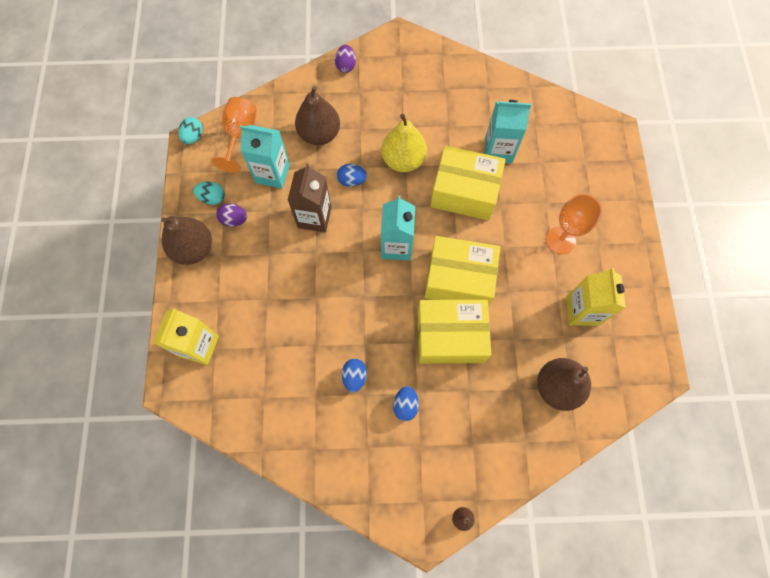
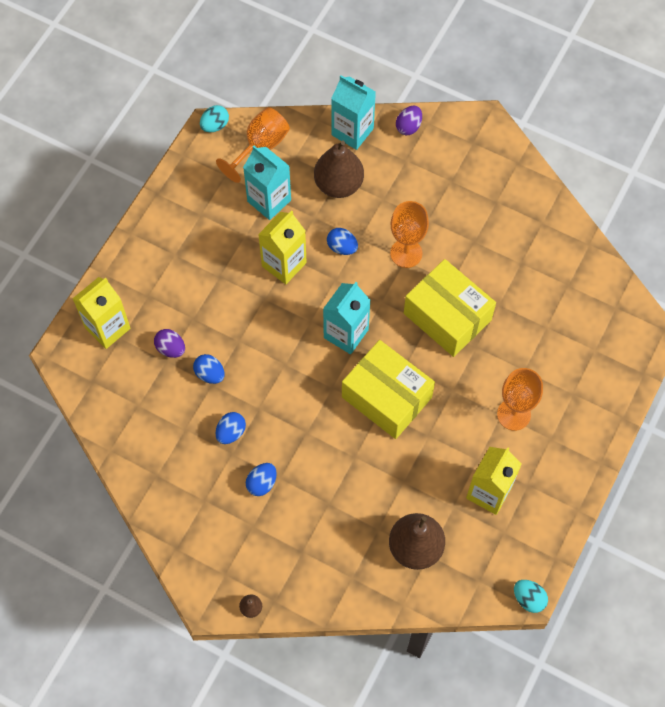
camera: 30 degrees right, 5 degrees down
brown pear [161,216,212,265] -> none
turquoise egg [193,181,225,205] -> turquoise egg moved to [514,580,548,613]
purple egg [216,203,247,227] -> purple egg moved to [154,329,185,358]
brown carton [288,164,332,232] -> yellow carton [258,210,307,284]
yellow pear [382,114,427,172] -> orange goblet [390,201,429,268]
yellow box [418,300,491,364] -> none
turquoise carton [485,100,531,163] -> turquoise carton moved to [331,75,376,150]
none -> blue egg [193,354,225,384]

